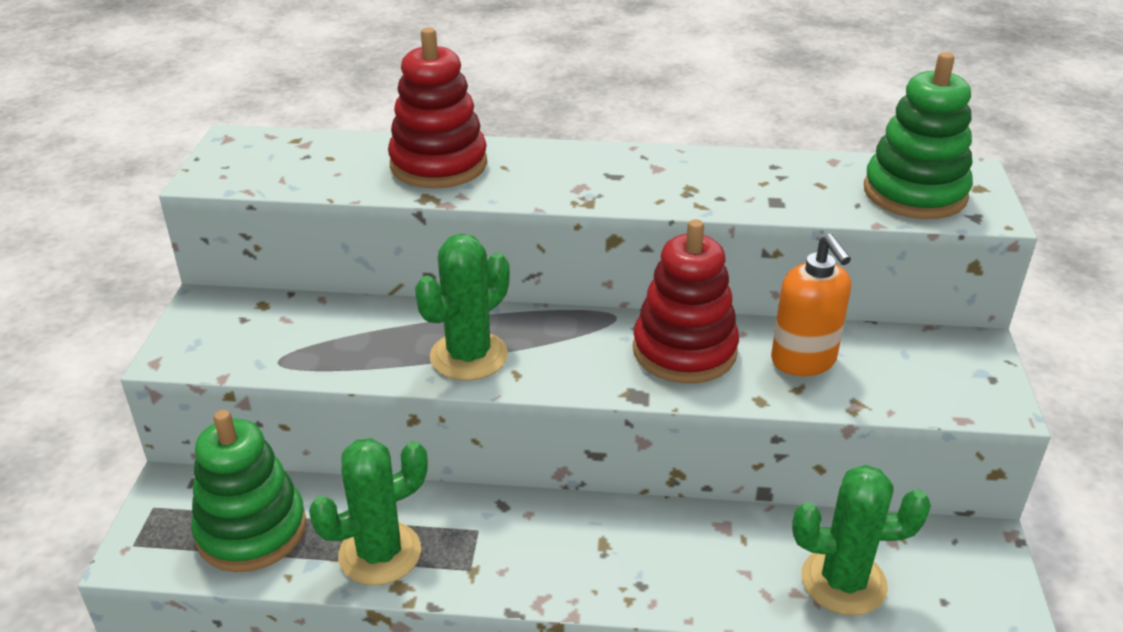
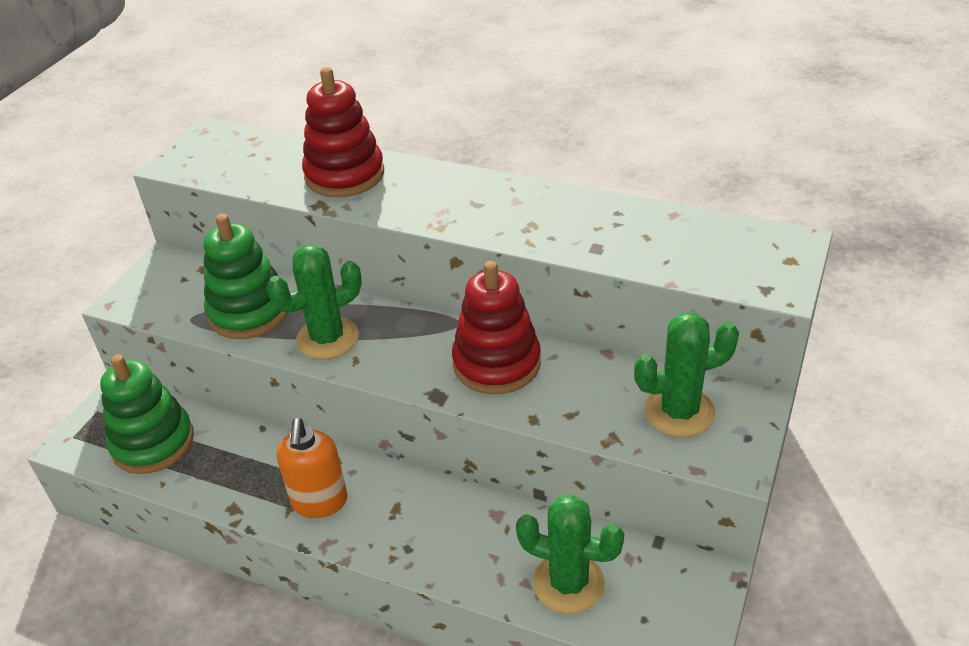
camera: 20 degrees right, 5 degrees up
green cactus [309,438,428,586] -> green cactus moved to [634,312,739,437]
orange soap dispenser [771,234,851,376] -> orange soap dispenser moved to [277,418,347,518]
green stacking toy [864,52,973,219] -> green stacking toy moved to [204,214,288,339]

